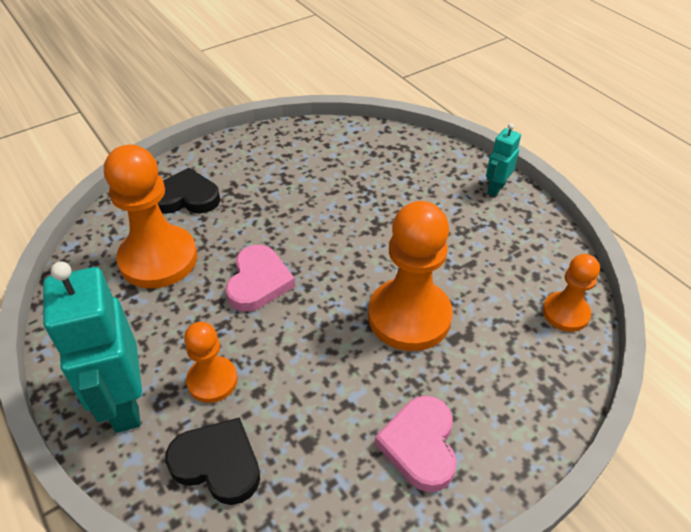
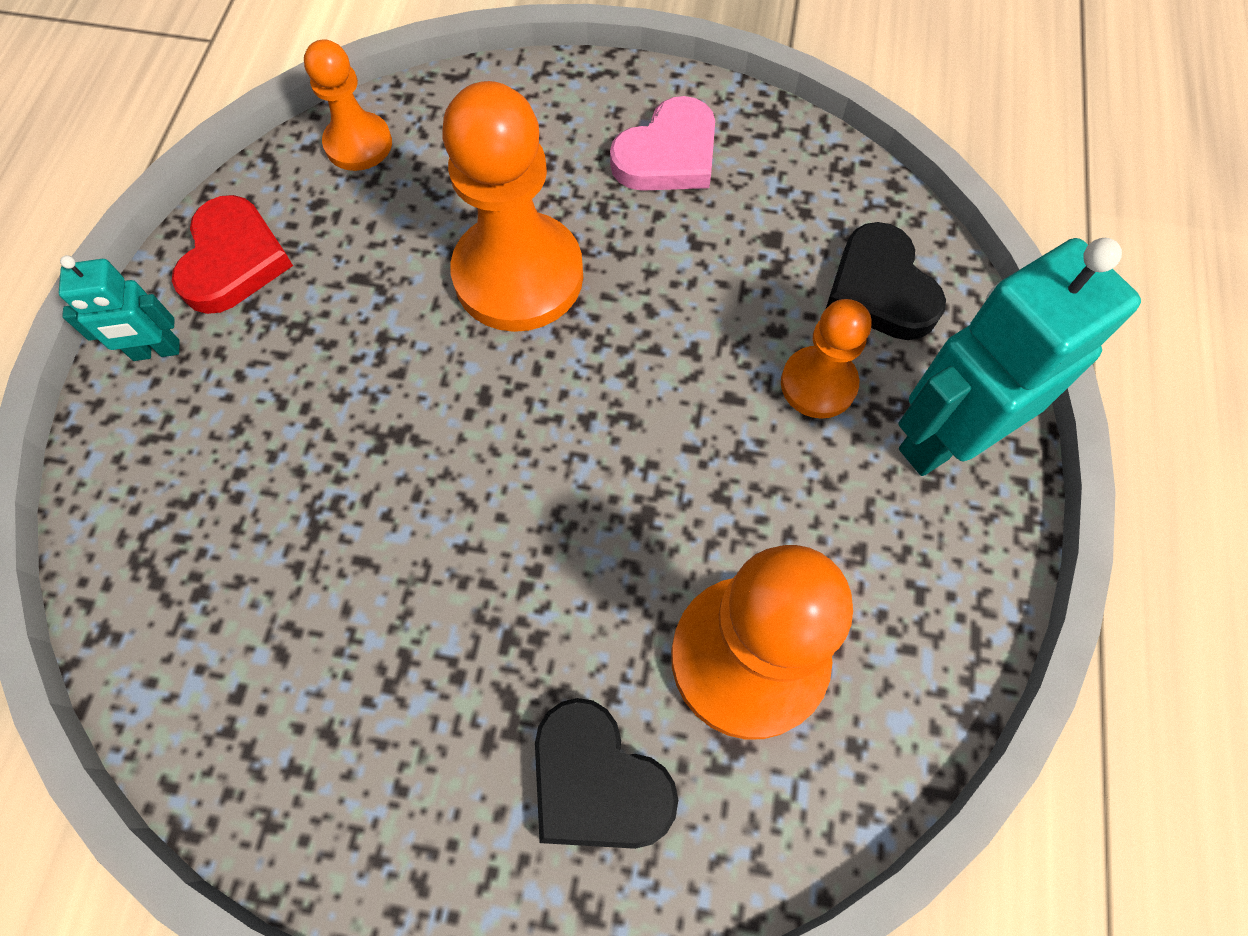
camera: 135 degrees left, 20 degrees up
turquoise robot [43,262,142,433] -> turquoise robot turned 150 degrees counterclockwise [898,238,1141,476]
pink heart [226,245,295,312] -> none
none -> red heart [172,195,293,314]

